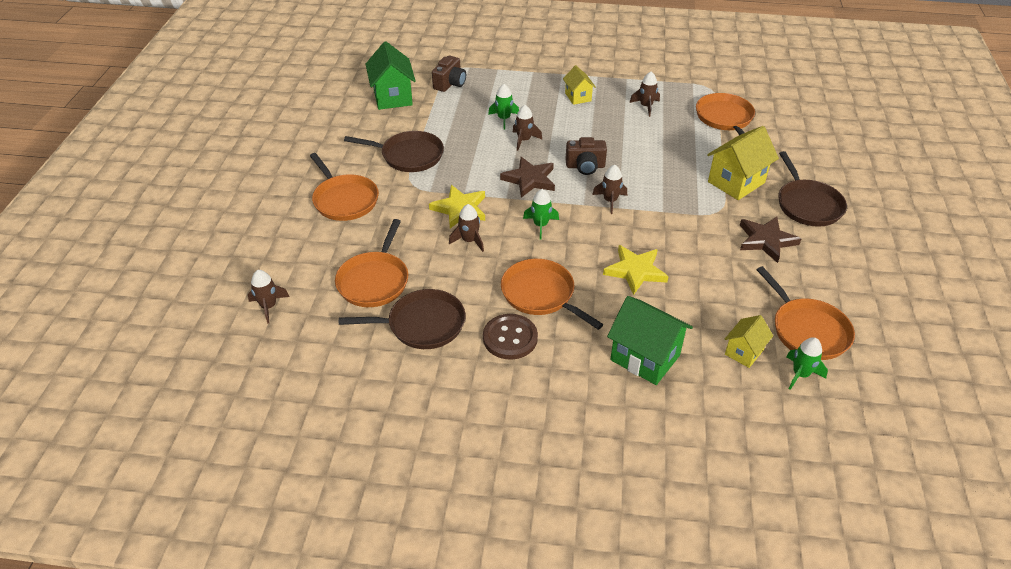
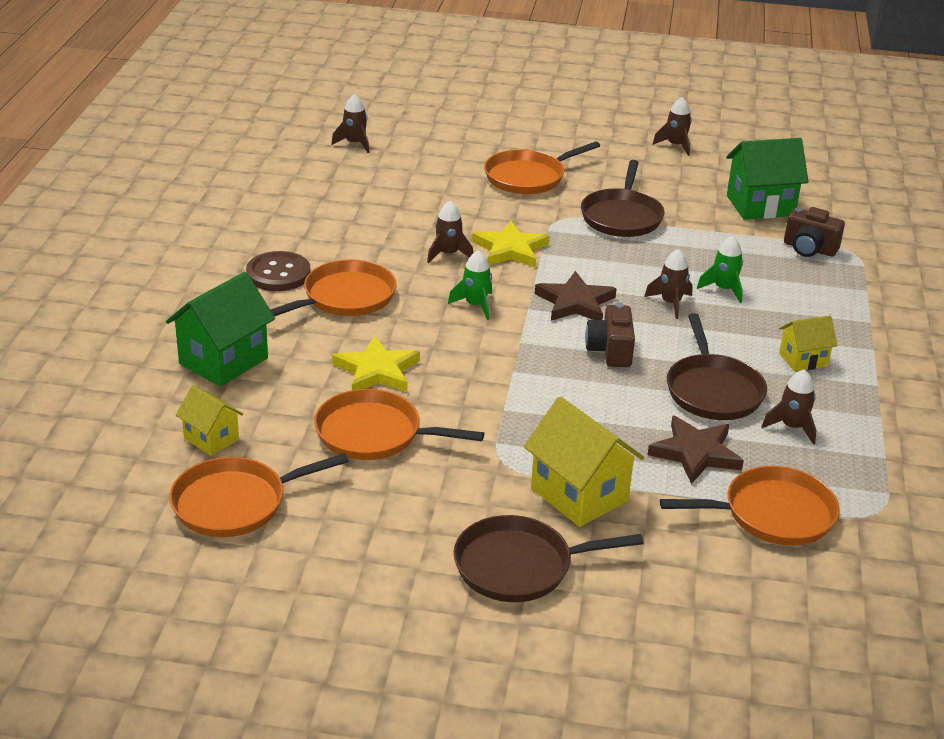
camera: 90 degrees right, 10 degrees down
orange pan [335,219,408,307] -> orange pan moved to [314,389,484,460]
brown pan [339,289,466,349] -> brown pan moved to [667,313,767,420]
brown rocket [592,165,627,214] -> brown rocket moved to [653,97,692,156]
brown star [740,217,801,263] -> brown star moved to [648,416,744,484]
green rocket [786,337,828,390] -> none

